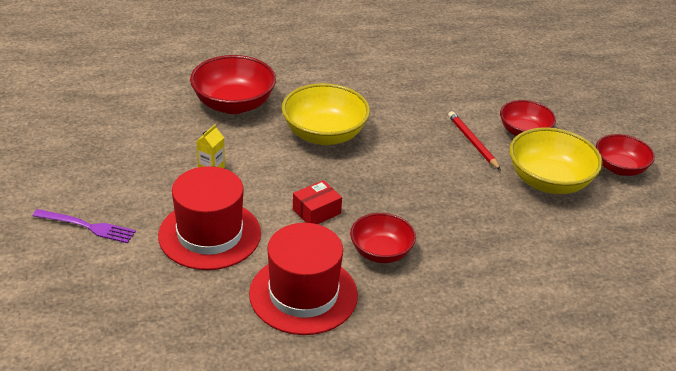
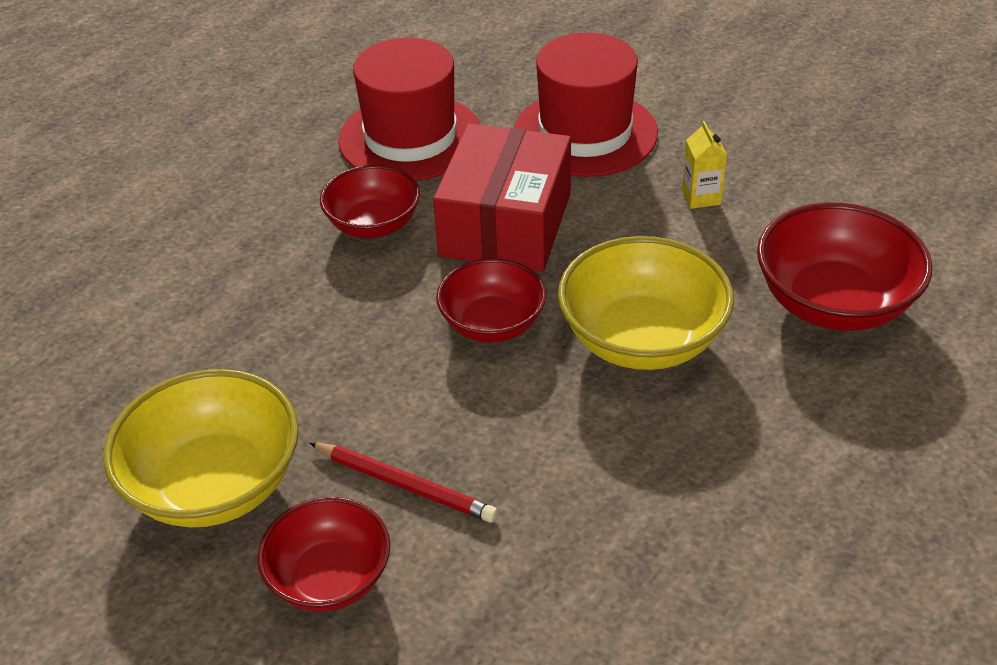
camera: 145 degrees right, 5 degrees up
purple fork [33,209,136,243] -> none
red box [293,180,342,224] -> red box [433,124,571,272], size x2.08
red bowl [596,134,655,176] -> red bowl moved to [436,258,546,343]

